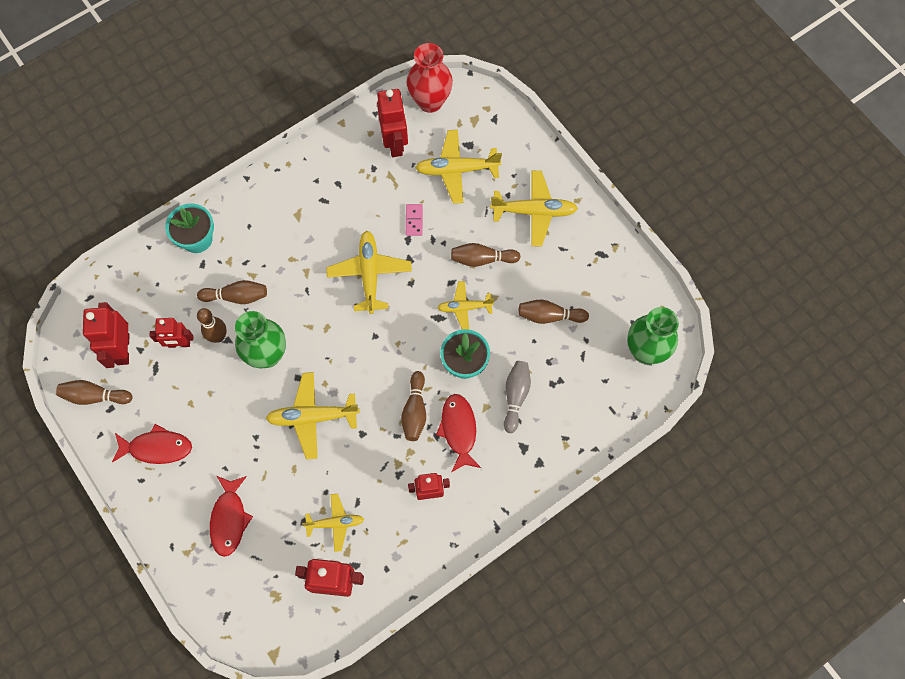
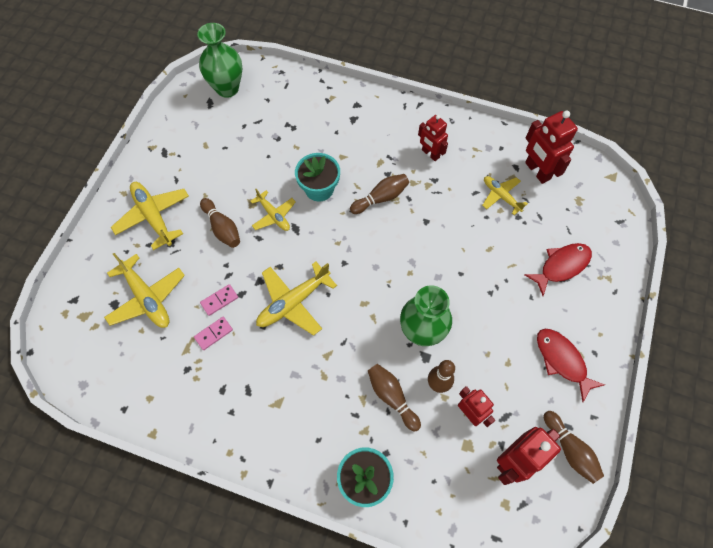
camera: 125 degrees left, 5 degrees down
yellow plane [265,372,360,460] -> none
red robot [377,89,408,157] -> none
red vase [407,43,453,113] -> none
red fish [436,394,481,472] -> none
grey bowling pin [504,361,531,433] -> none
brown bowling pin [518,299,589,324] -> none
none -> pink domino [194,317,233,350]

